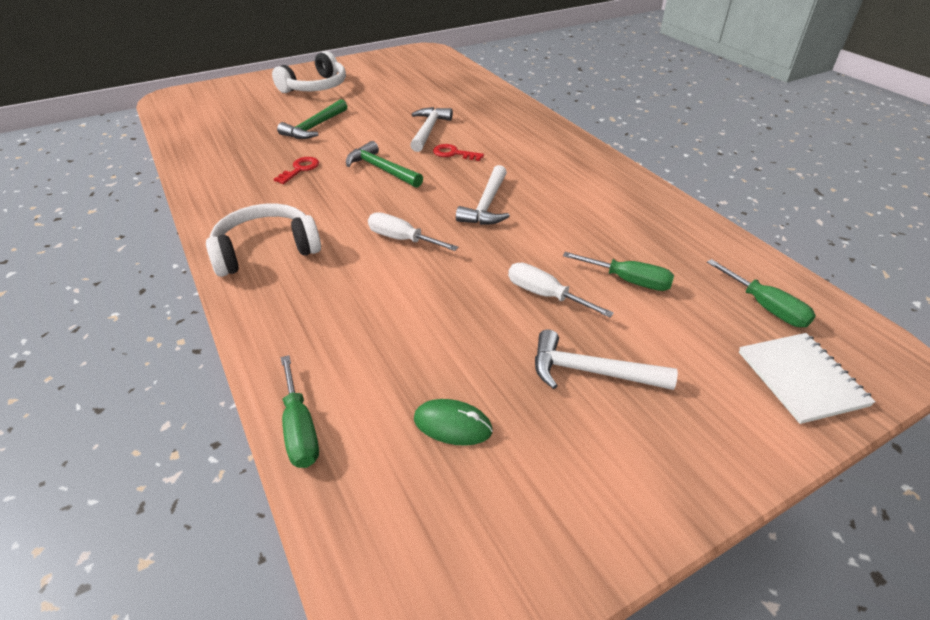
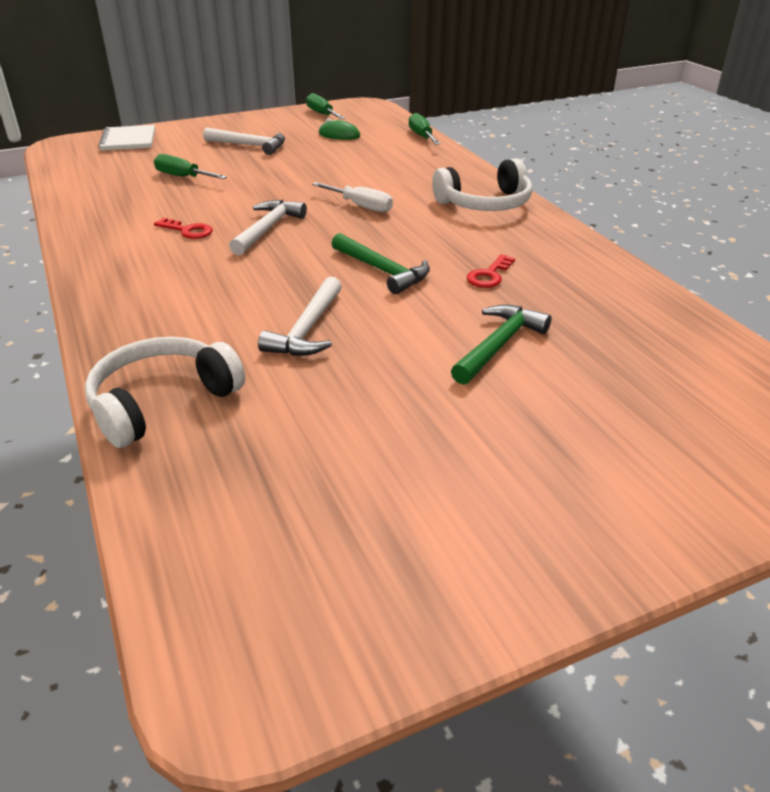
camera: 175 degrees left, 5 degrees down
white headphones [272,51,346,93] -> white headphones moved to [85,337,245,448]
red key [433,144,484,161] -> red key moved to [154,218,213,239]
white screwdriver [508,263,614,318] -> none
green screwdriver [707,259,816,327] -> green screwdriver moved to [306,93,345,119]

